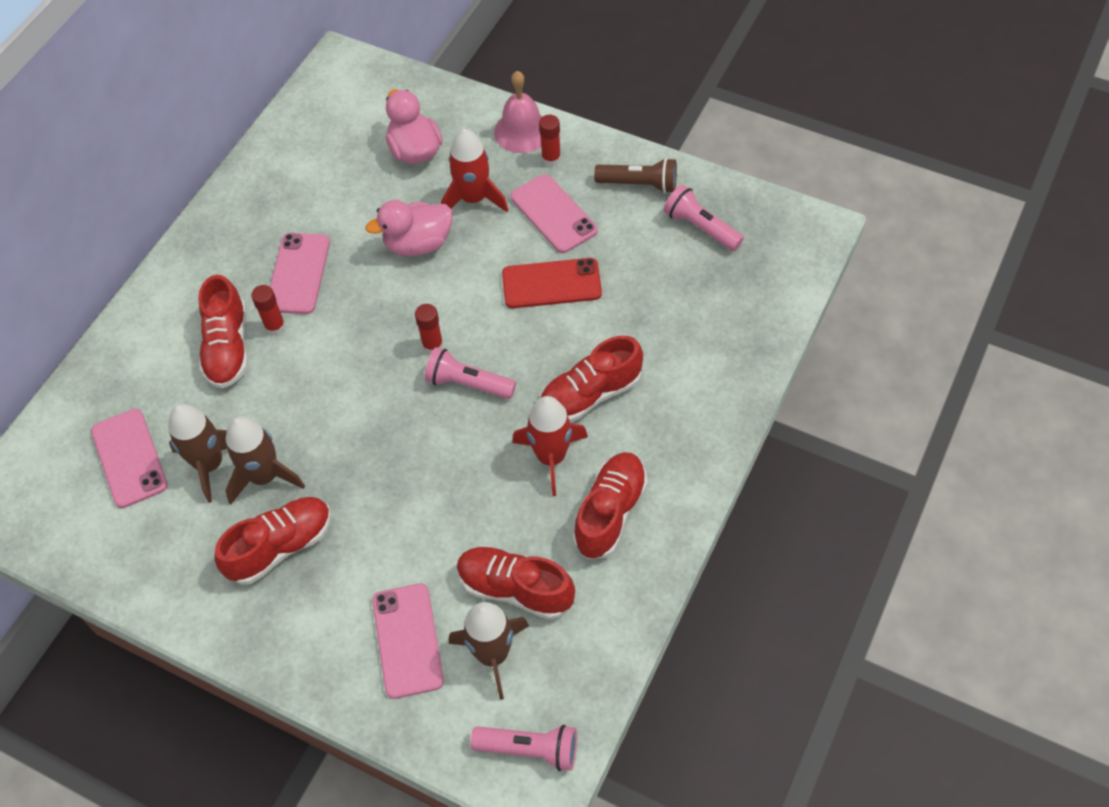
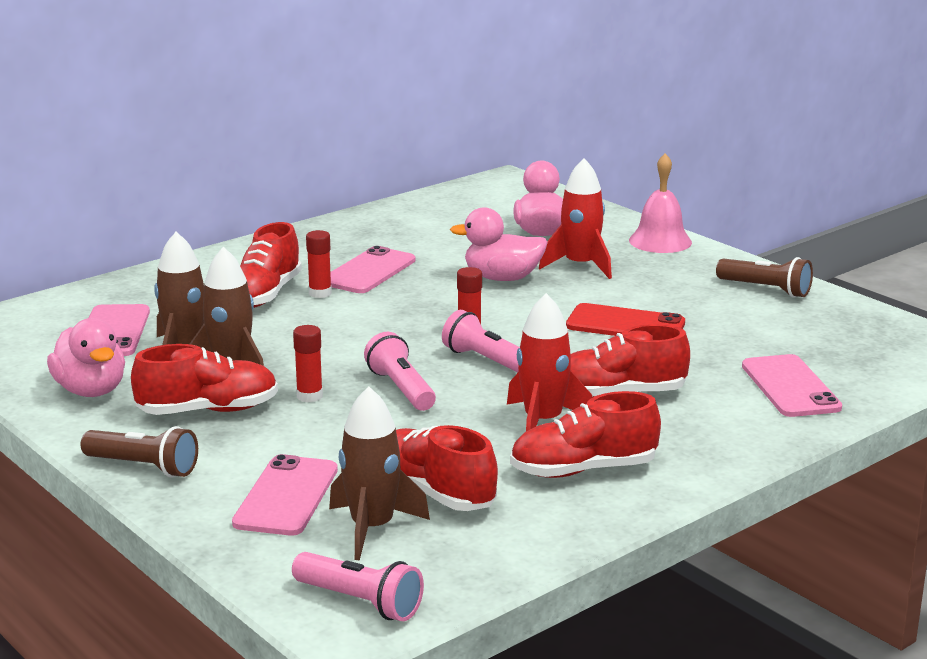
camera: 20 degrees right, 35 degrees down
pink phone [511,174,598,253] -> pink phone moved to [742,354,842,417]
red glue stick [539,115,561,166] -> red glue stick moved to [293,325,323,402]
red shoe [573,452,648,559] -> red shoe turned 150 degrees counterclockwise [510,391,661,478]
pink flashlight [664,185,744,251] -> pink flashlight moved to [364,332,436,411]
none -> pink duck [47,318,125,397]
none -> brown flashlight [81,426,198,477]

